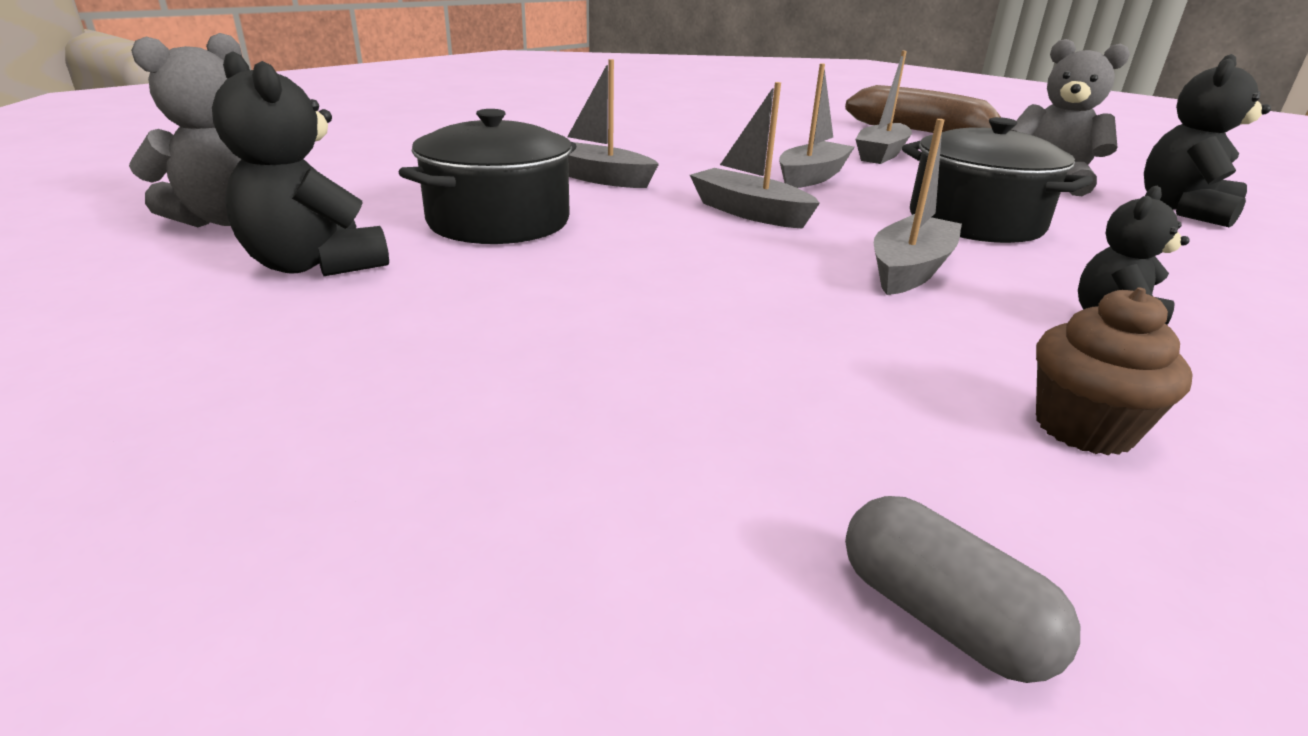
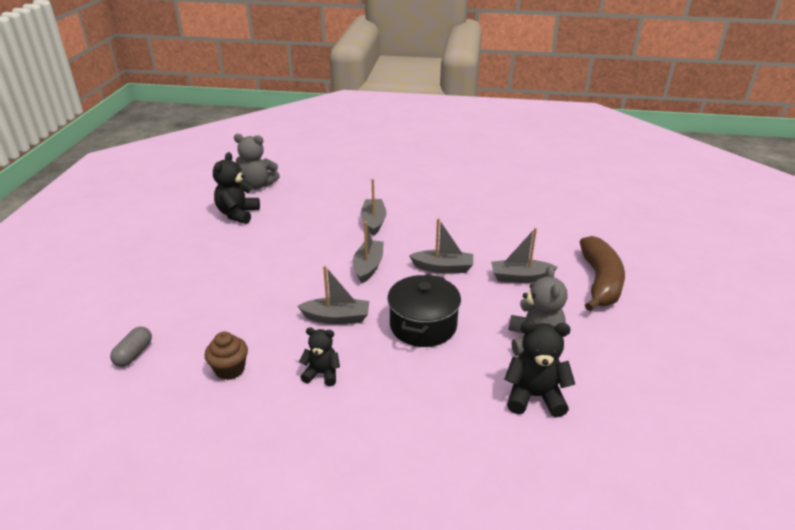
camera: 60 degrees right, 5 degrees up
black pot [399,109,576,244] -> none

